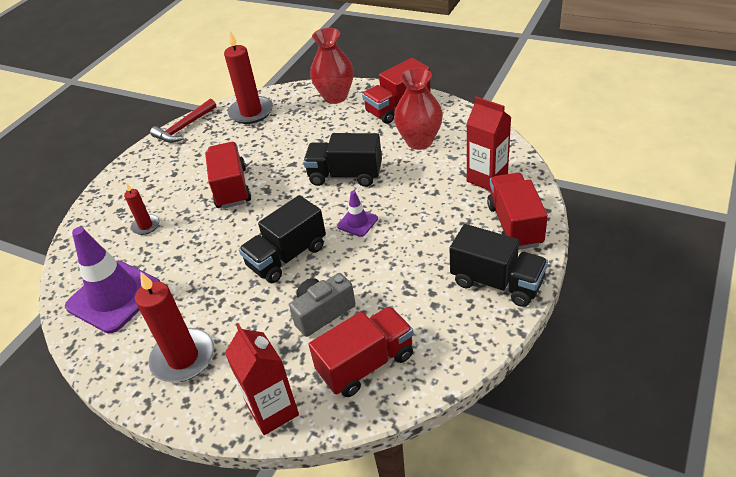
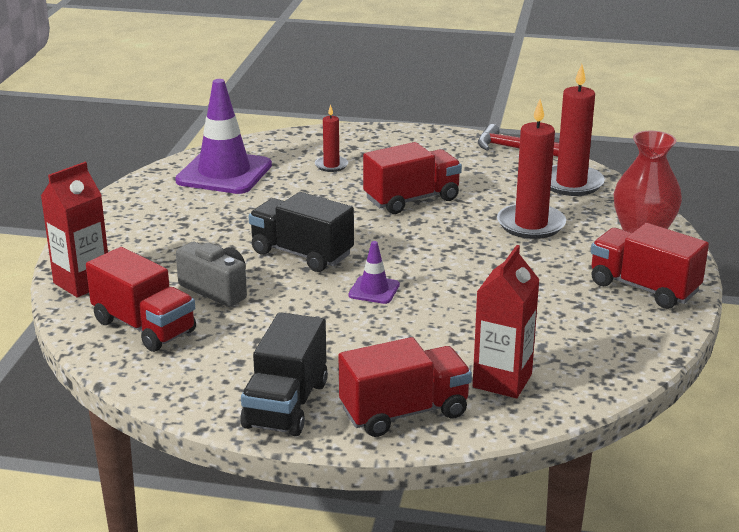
camera: 70 degrees right, 15 degrees down
red candle [135,272,214,382] -> red candle moved to [497,99,566,239]
black truck [303,133,382,187] -> none
red vase [394,68,443,150] -> none

